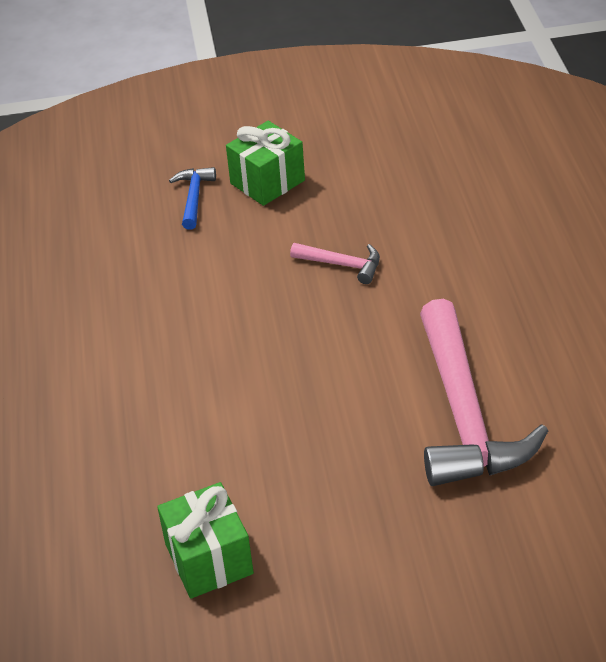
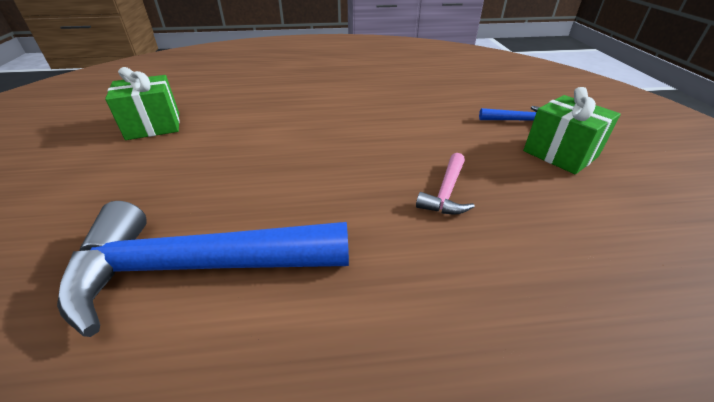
camera: 90 degrees right, 5 degrees down
pink hammer [420,299,548,486] -> blue hammer [57,201,349,337]

